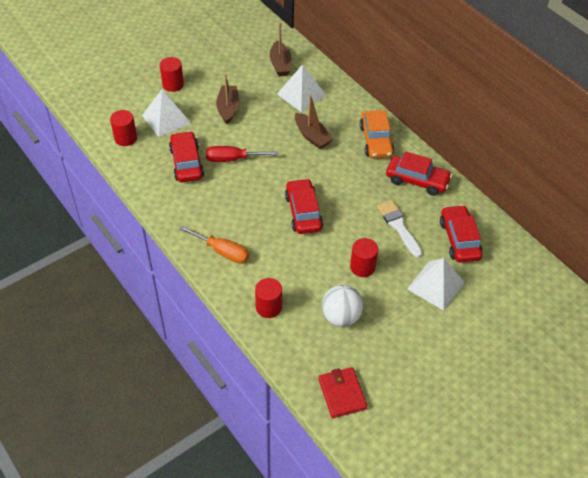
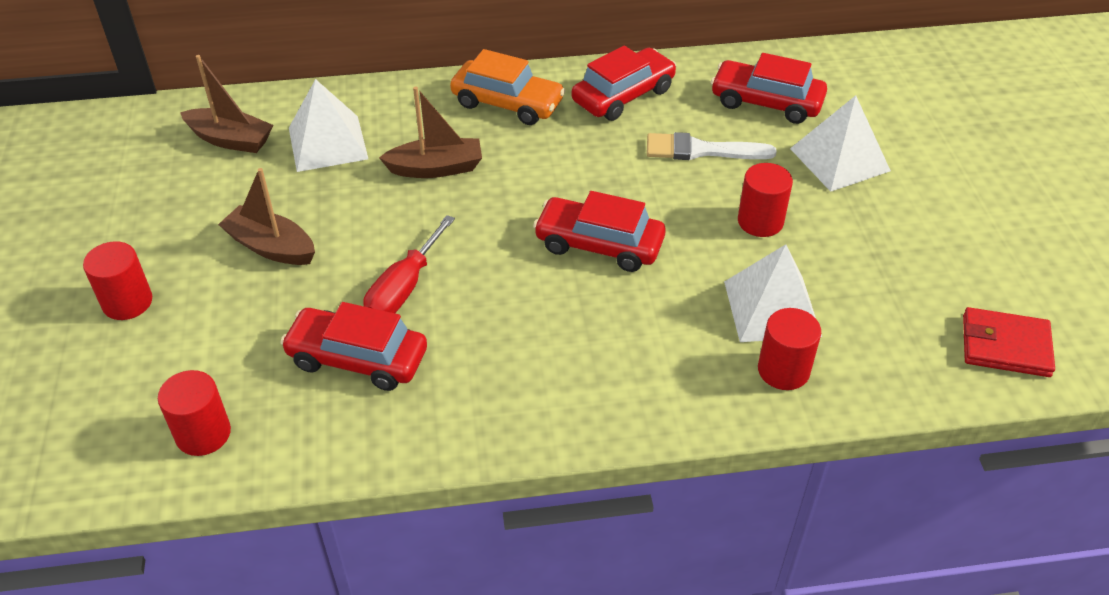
camera: 60 degrees left, 5 degrees down
white pyramid [142,89,191,137] -> white pyramid moved to [724,244,822,342]
orange screwdriver [179,226,249,264] -> none
white ball [322,285,363,327] -> none

